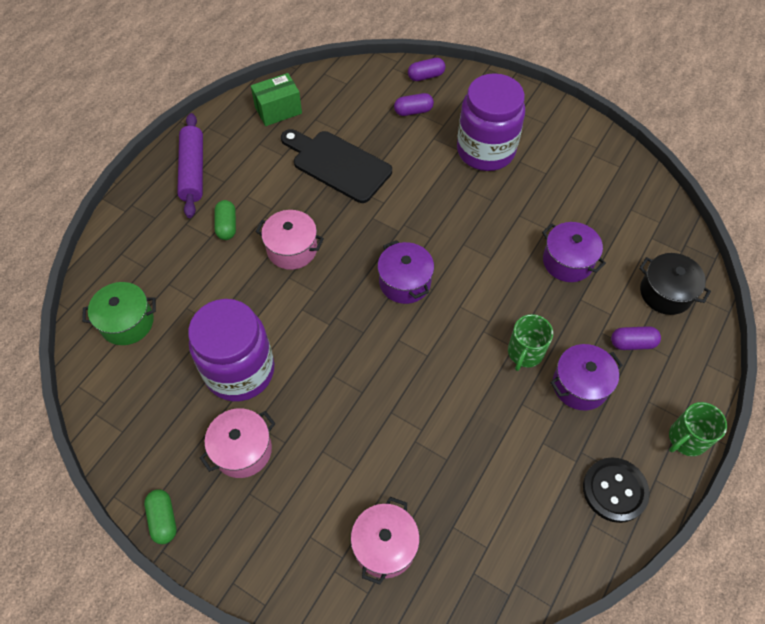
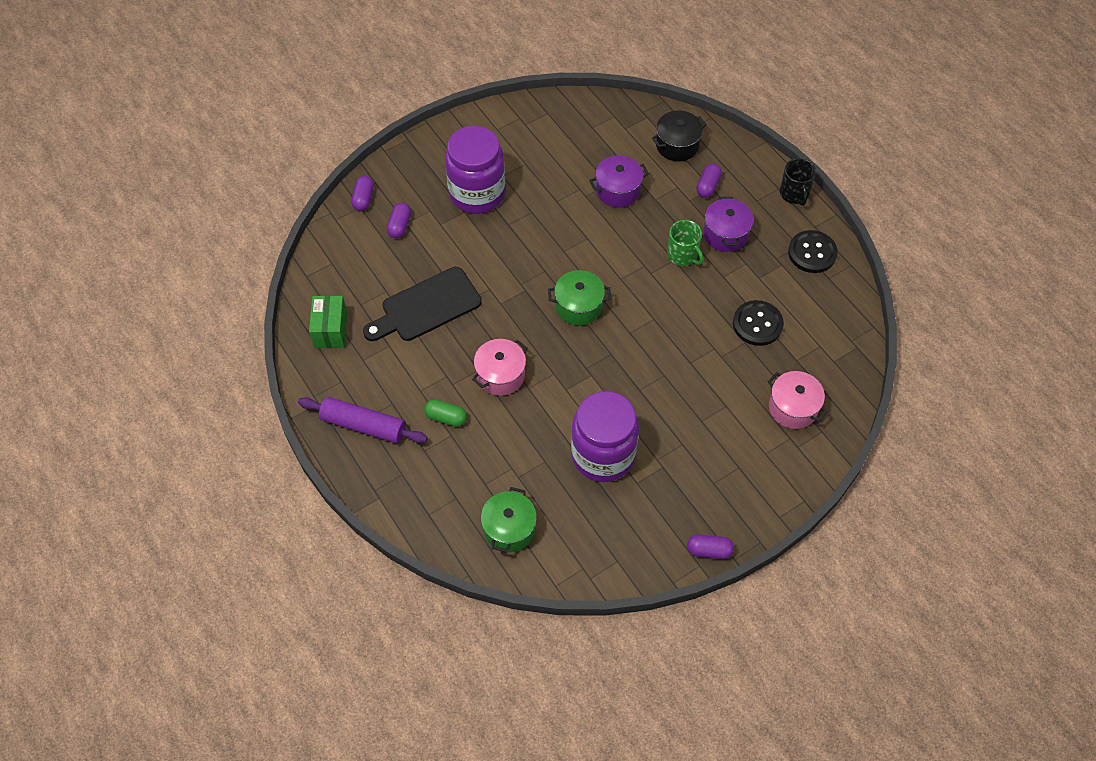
camera: 65 degrees left, 0 degrees up
green capsule [144,489,177,544] -> purple capsule [687,535,734,559]
pink pot [200,408,276,478] -> none
purple pot [377,240,434,304] -> green pot [548,270,611,325]
green mug [669,402,727,456] -> black mug [780,158,816,206]
none -> black button [733,300,784,346]

